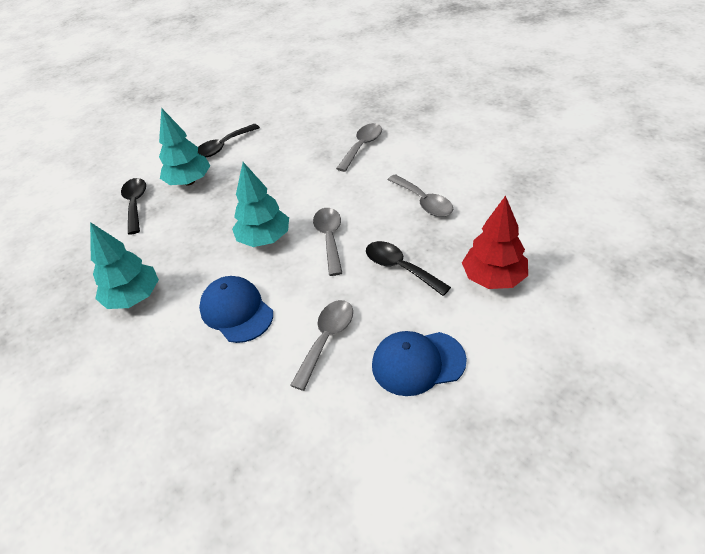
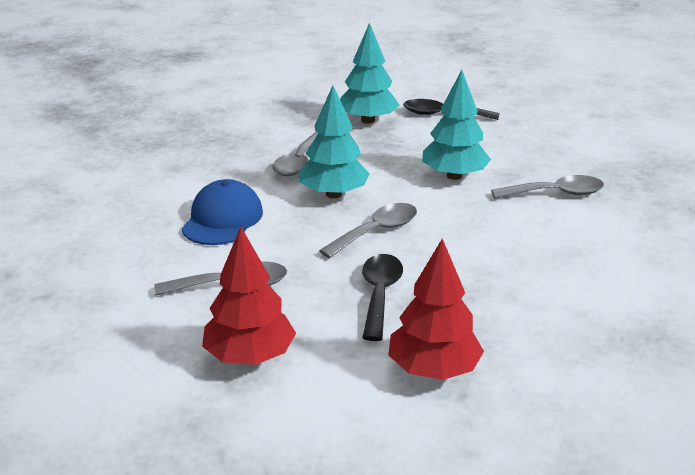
camera: 50 degrees right, 15 degrees down
turquoise tree [90,222,159,309] -> turquoise tree moved to [422,70,491,180]
black spoon [121,178,146,235] -> none
blue cap [372,331,467,396] -> red tree [202,227,296,365]
grey spoon [388,174,453,217] -> grey spoon moved to [272,132,318,176]

